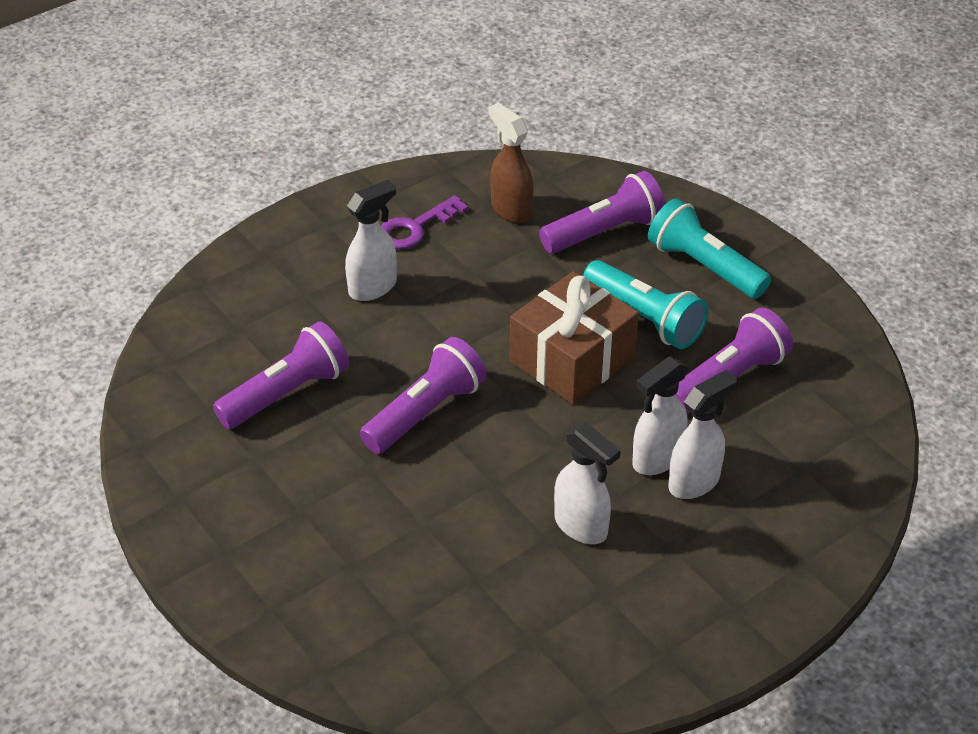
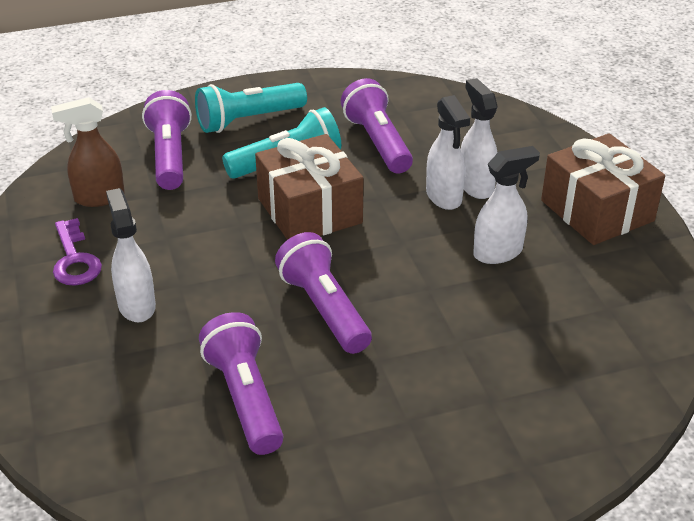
camera: 70 degrees left, 5 degrees down
none -> brown gift [541,133,665,245]

